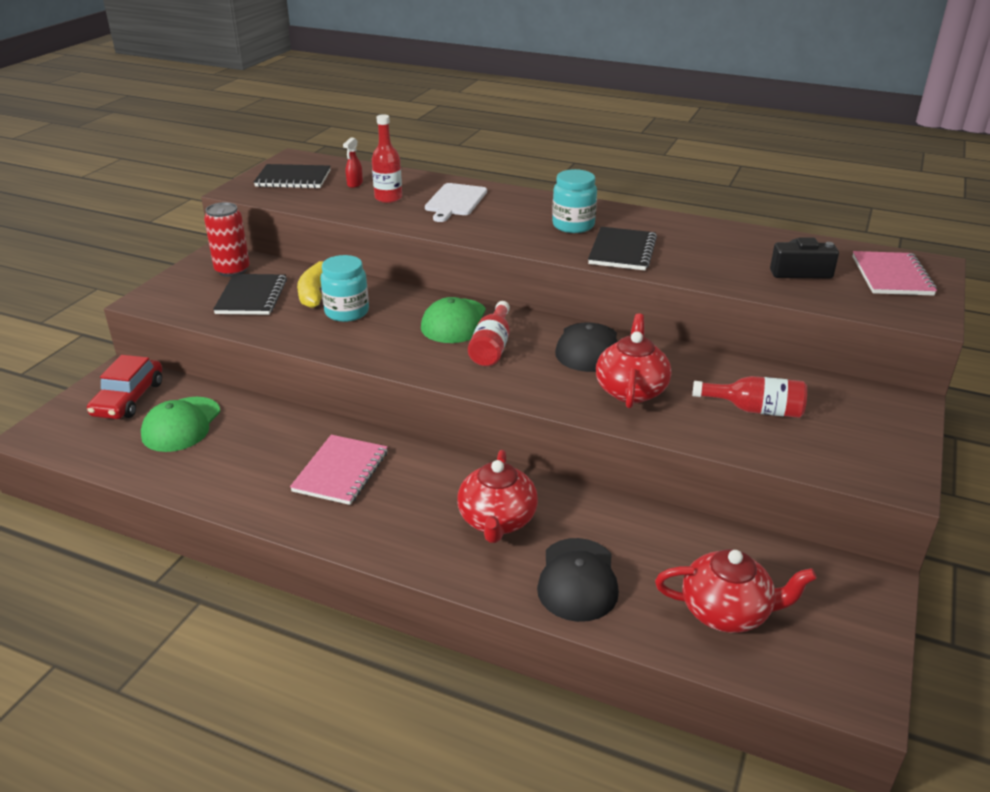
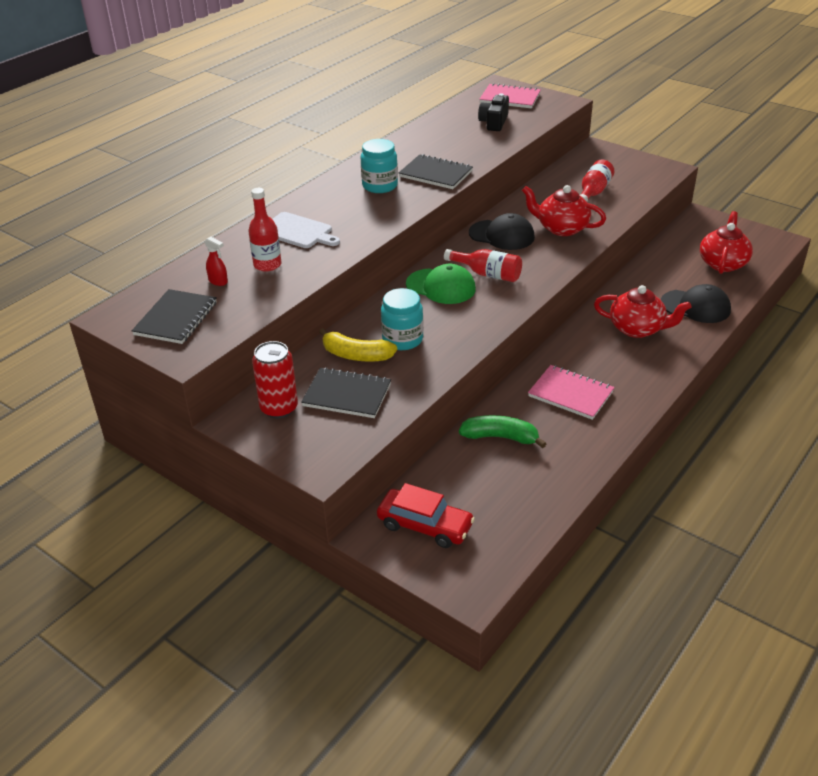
camera: 75 degrees left, 5 degrees up
green cap [141,397,221,452] -> none
none -> green banana [459,415,547,448]

